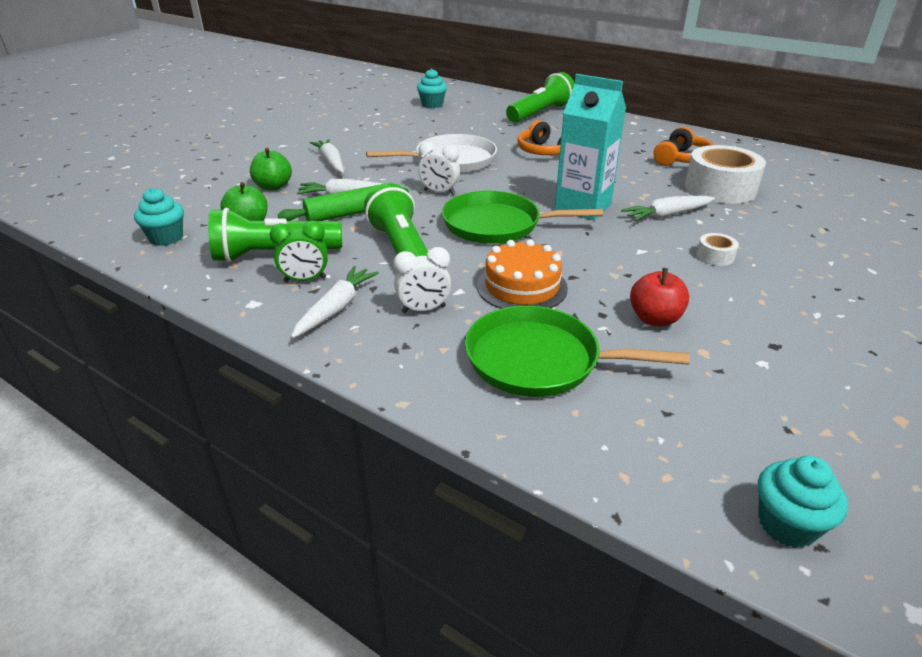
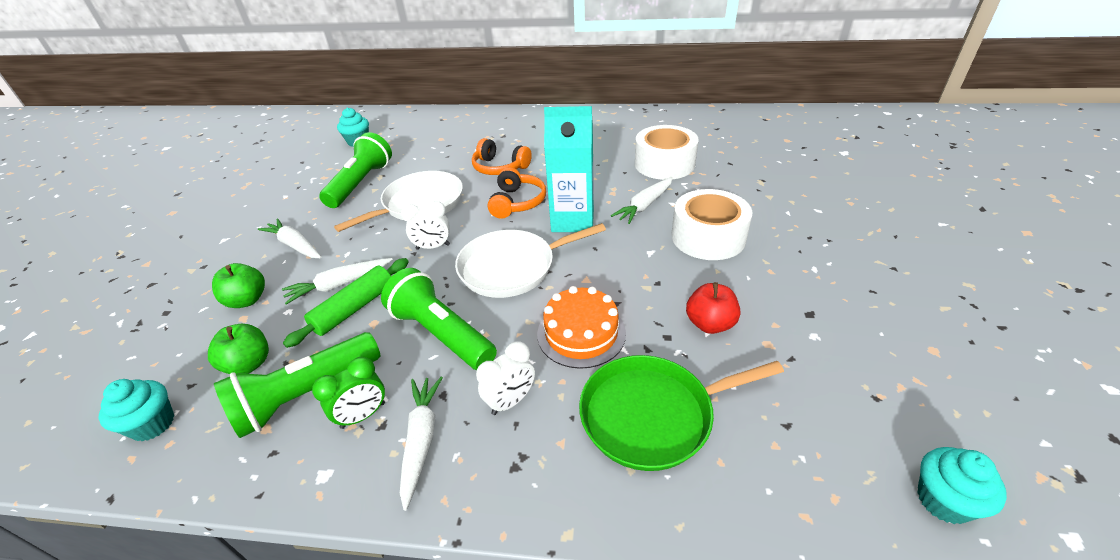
camera: 25 degrees left, 5 degrees up
green pan [442,191,603,244] -> white pan [455,223,606,298]
green flashlight [506,72,575,123] -> green flashlight moved to [319,132,392,208]
orange headphones [653,126,714,166] -> orange headphones moved to [487,167,546,219]
white tape [696,233,739,266] -> white tape [671,189,752,260], size x2.28

